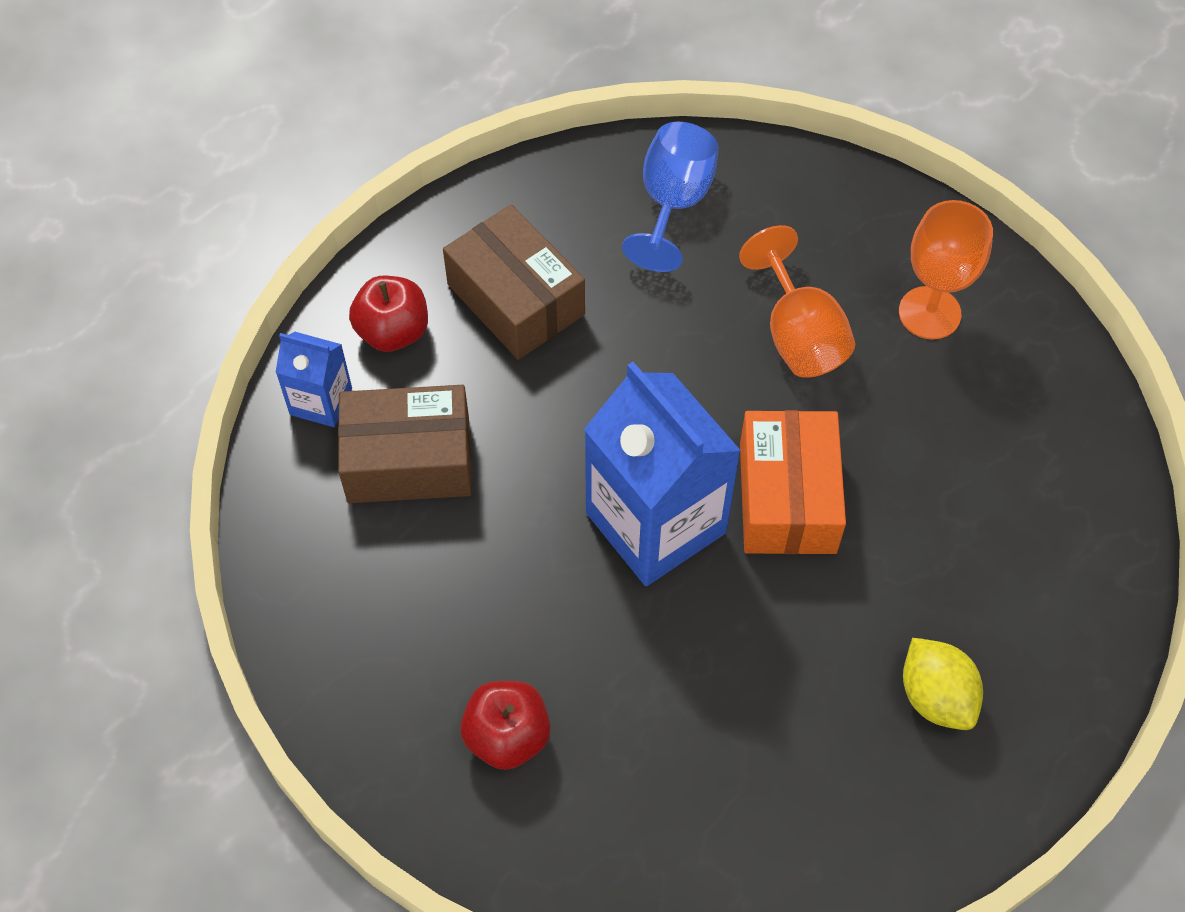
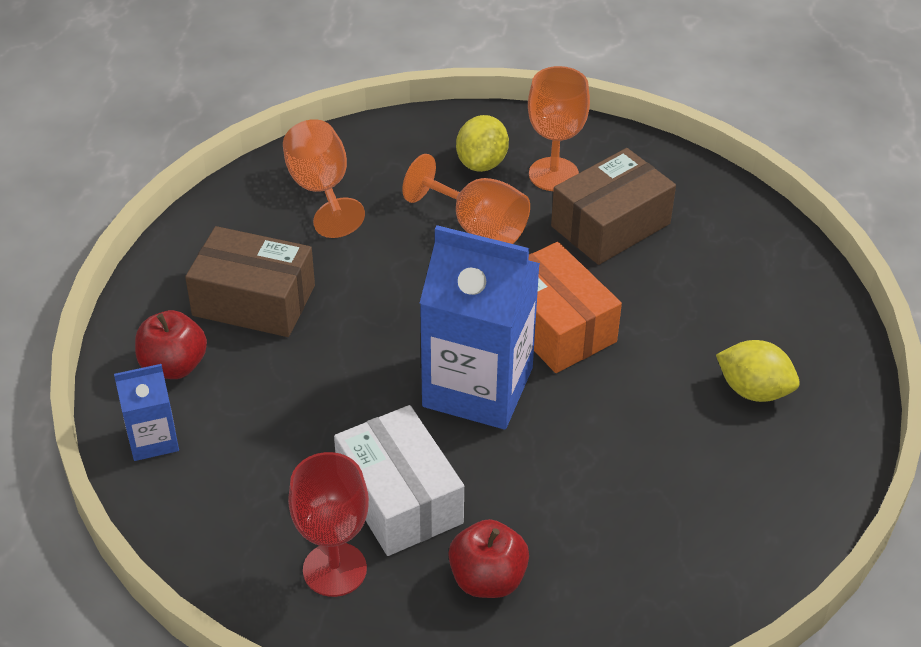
camera: 35 degrees left, 15 degrees down
brown box [338,385,472,503] -> brown box moved to [551,148,676,265]
blue goblet [622,122,719,272] -> orange goblet [283,119,365,238]
none -> red goblet [288,452,369,597]
none -> white box [334,405,464,556]
none -> yellow lemon [456,115,509,172]

